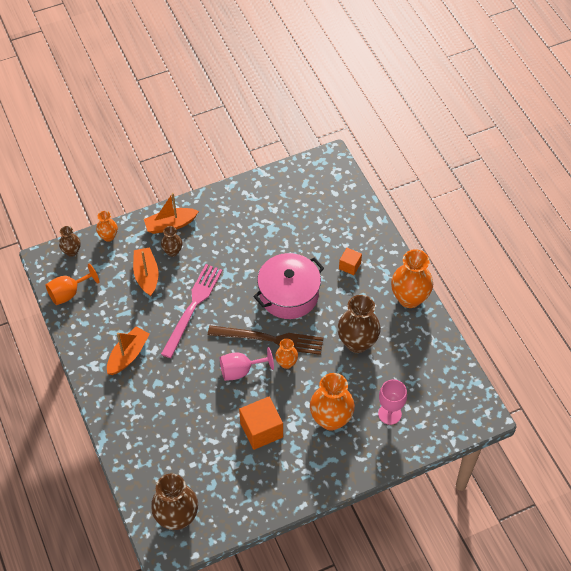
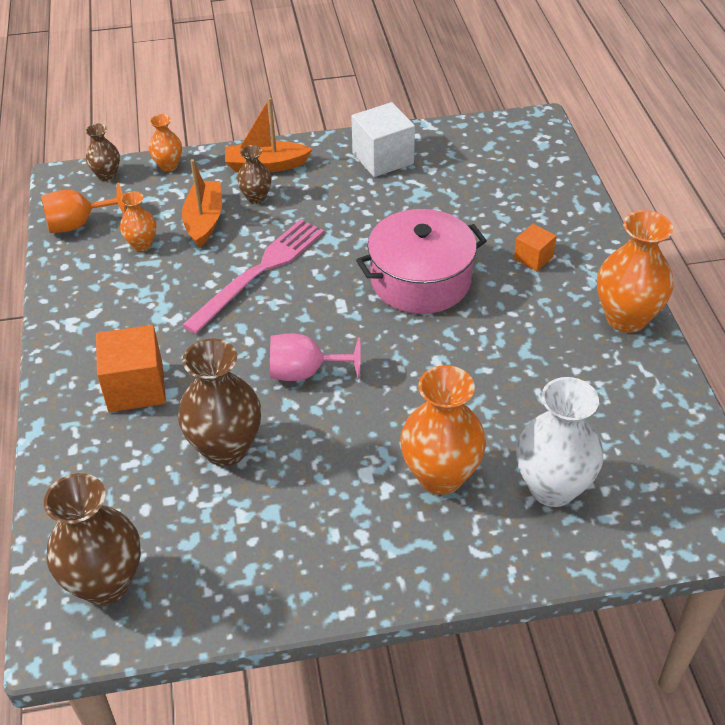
camera: 15 degrees right, 10 degrees down
orange boat [107,326,150,375] -> none
brown fork [208,325,323,355] -> none
orange cube [239,396,283,450] -> orange cube moved to [96,325,166,412]
orange vase [275,339,298,369] -> orange vase moved to [120,191,156,251]
brown vase [337,295,381,353] -> brown vase moved to [178,339,261,466]
pink goblet [378,379,407,425] -> white vase [516,377,604,507]
none -> white cube [351,102,415,177]

